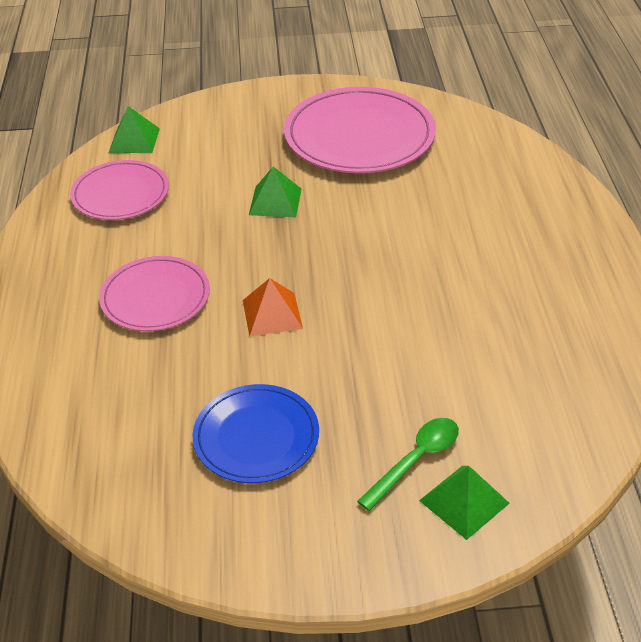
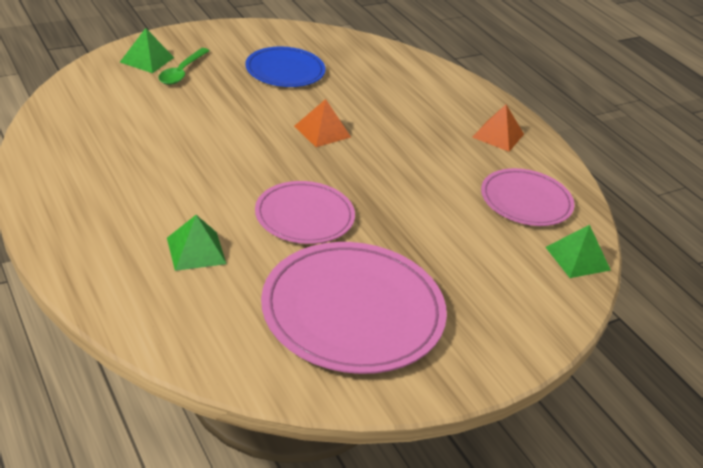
camera: 150 degrees right, 5 degrees down
pink plate [99,256,210,331] -> pink plate moved to [255,181,355,244]
green pyramid [249,167,301,218] -> green pyramid moved to [167,215,226,271]
none -> orange pyramid [472,105,524,152]

